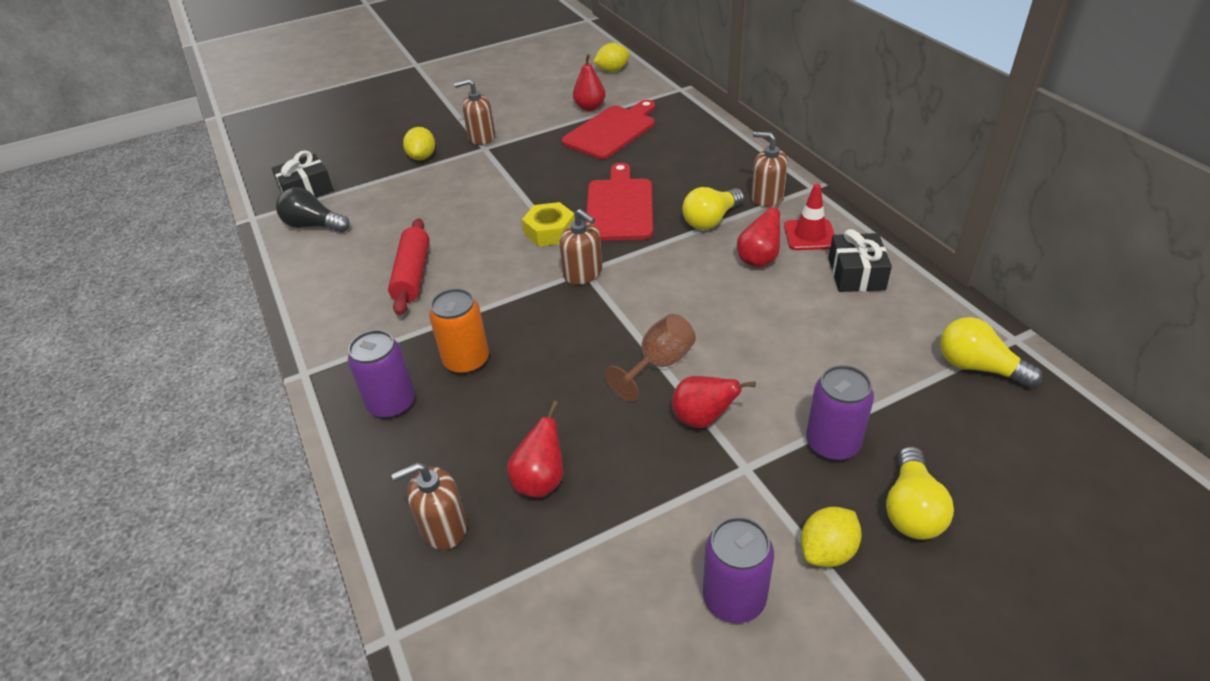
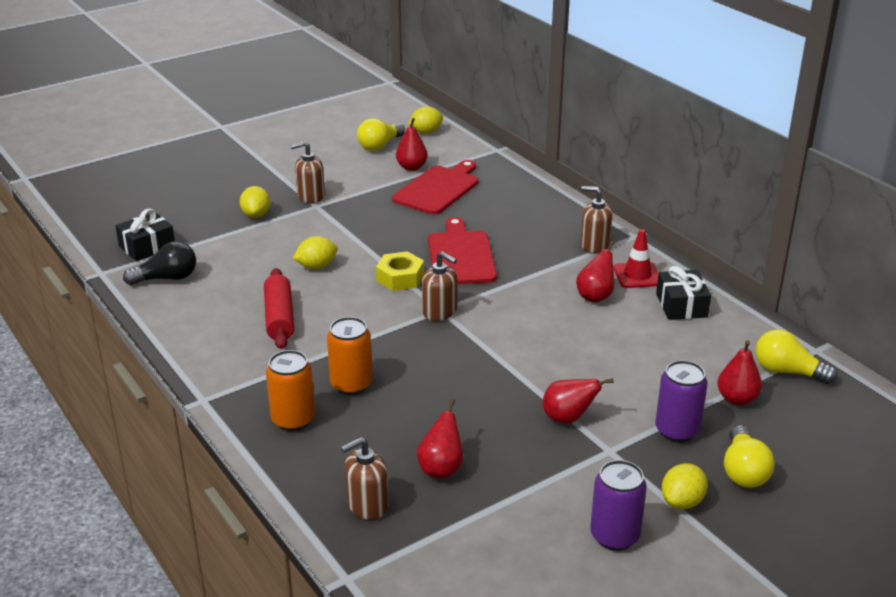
camera: 10 degrees left, 10 degrees down
black light bulb [276,187,350,233] -> black light bulb turned 150 degrees clockwise [123,241,196,285]
purple can [348,330,415,419] -> orange can [266,350,315,431]
brown goblet [605,314,696,401] -> none
yellow light bulb [682,187,744,230] -> yellow light bulb moved to [357,118,405,151]
none -> yellow lemon [293,236,338,269]
none -> red pear [717,340,762,405]

